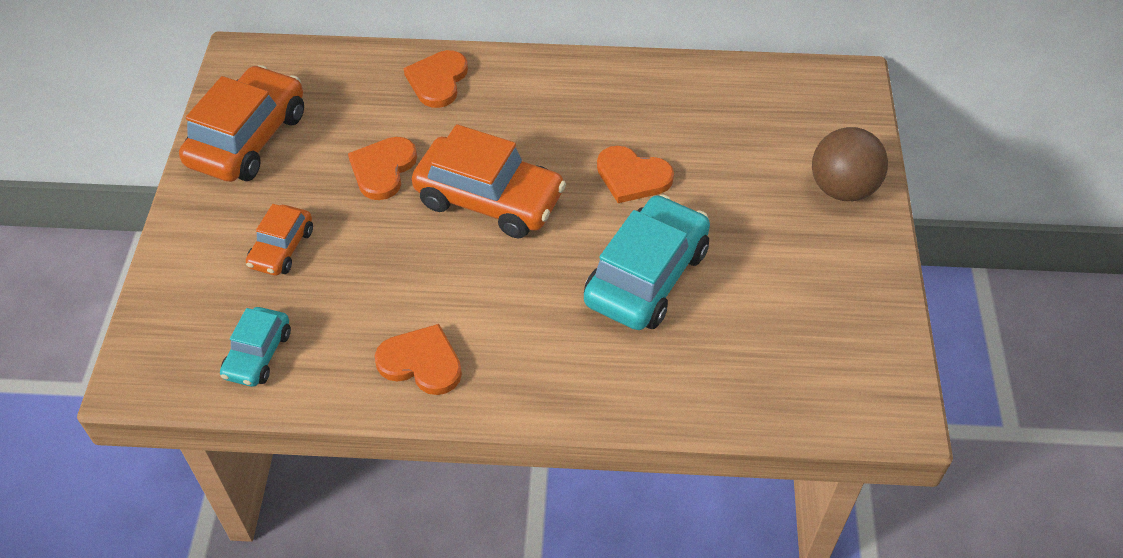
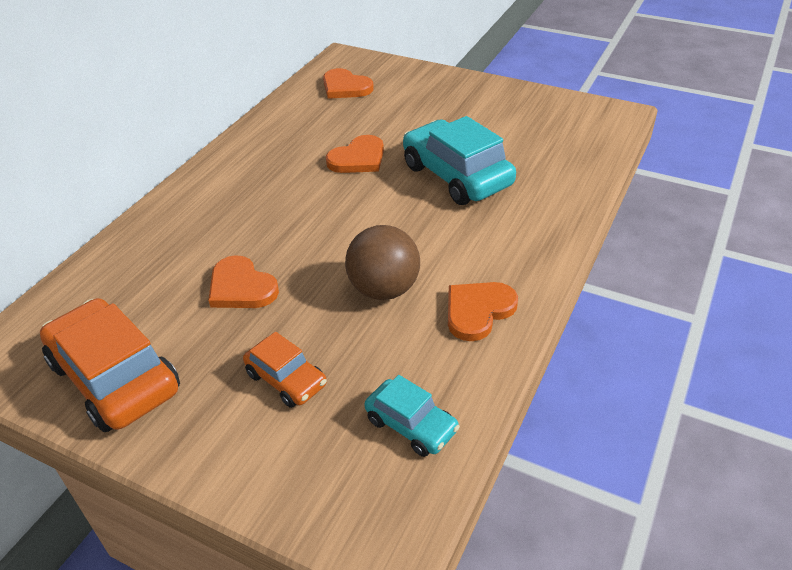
camera: 65 degrees left, 10 degrees down
orange heart [404,50,468,108] -> orange heart moved to [323,68,374,99]
orange car [412,124,566,238] -> none
brown ball [812,127,888,201] -> brown ball moved to [345,225,420,300]

